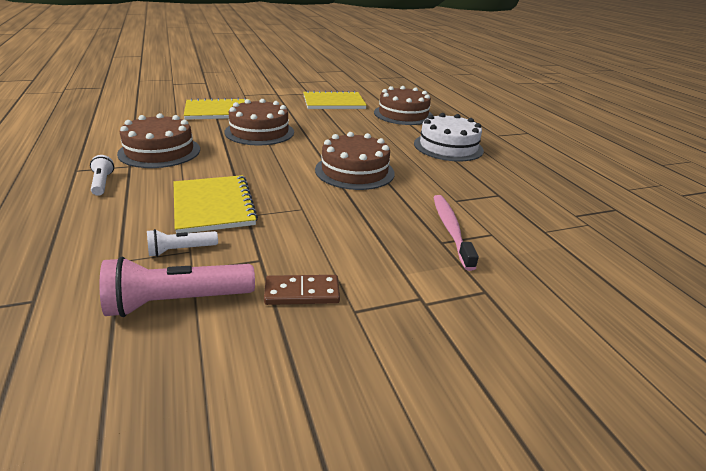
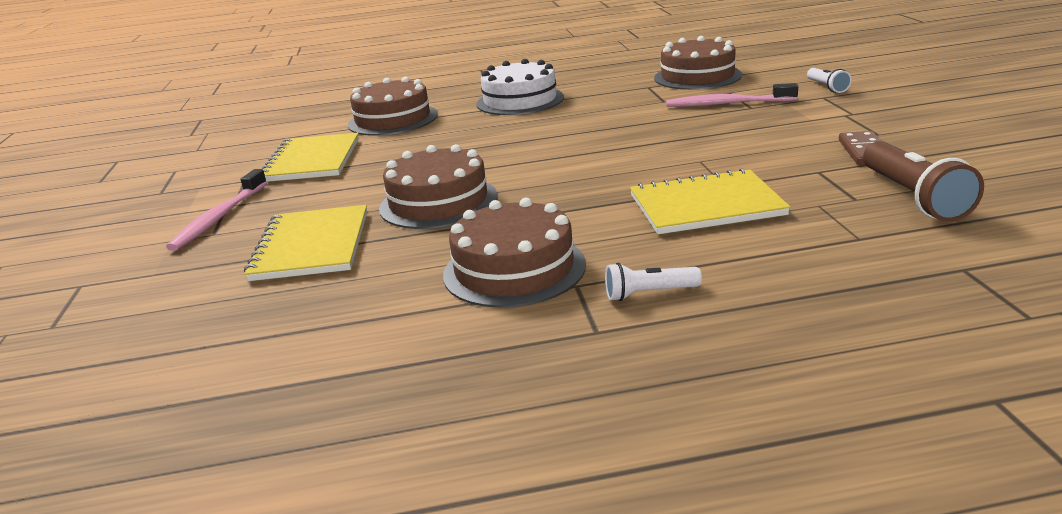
camera: 75 degrees left, 5 degrees down
pink flashlight [100,257,255,317] -> brown flashlight [863,141,984,222]
white flashlight [147,229,218,257] -> white flashlight moved to [807,68,852,93]
brown cake [315,132,395,190] -> brown cake moved to [654,36,742,90]
none -> pink toothbrush [166,169,267,251]

